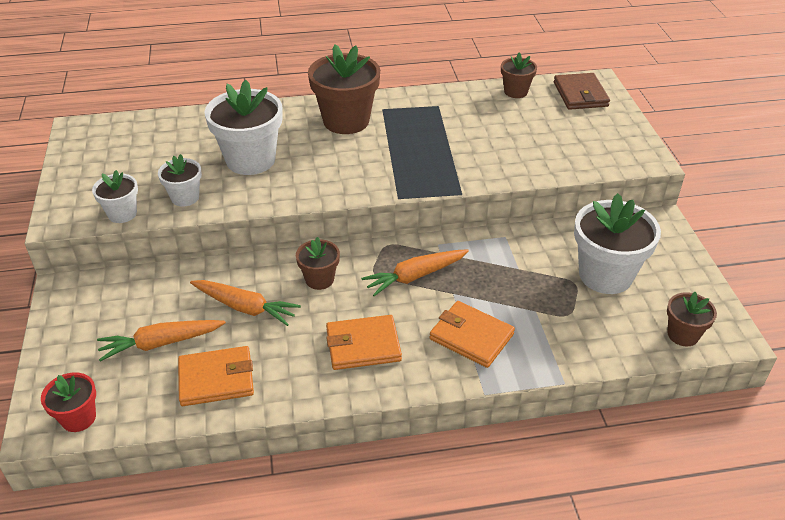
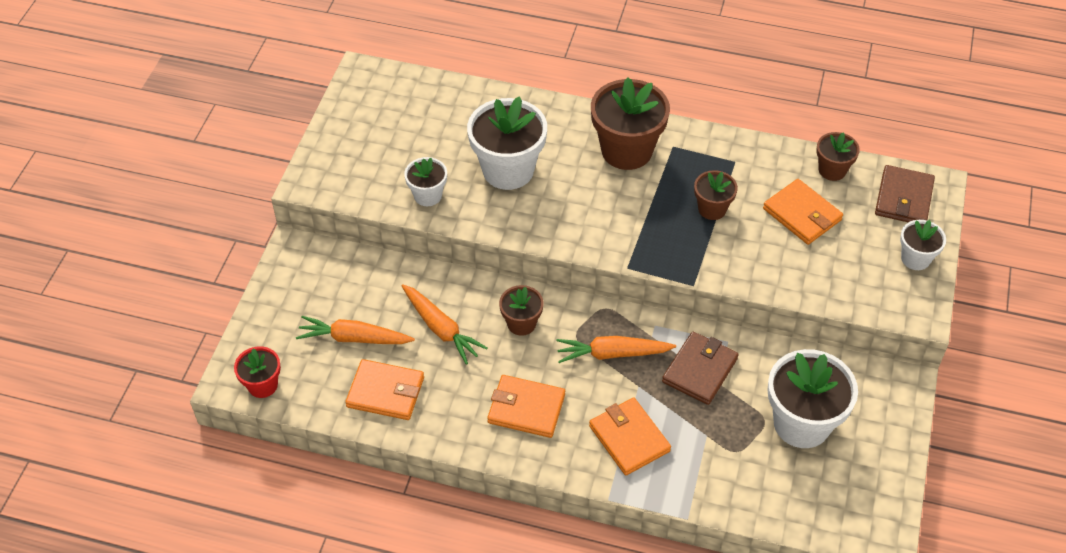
camera: 25 degrees right, 10 degrees up
white flower pot [92,170,138,223] -> white flower pot moved to [900,220,946,270]
brown flower pot [667,292,717,346] -> brown flower pot moved to [694,170,738,220]
none -> brown wallet [662,332,739,405]
none -> orange wallet [763,179,843,245]

